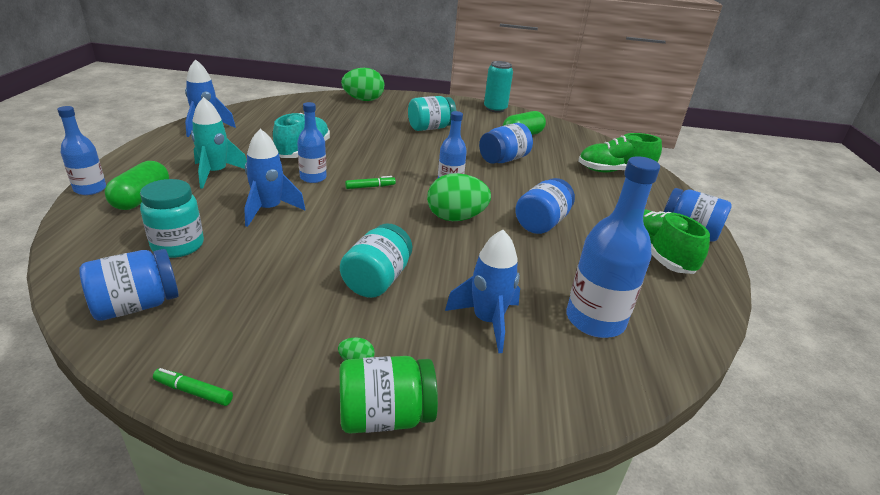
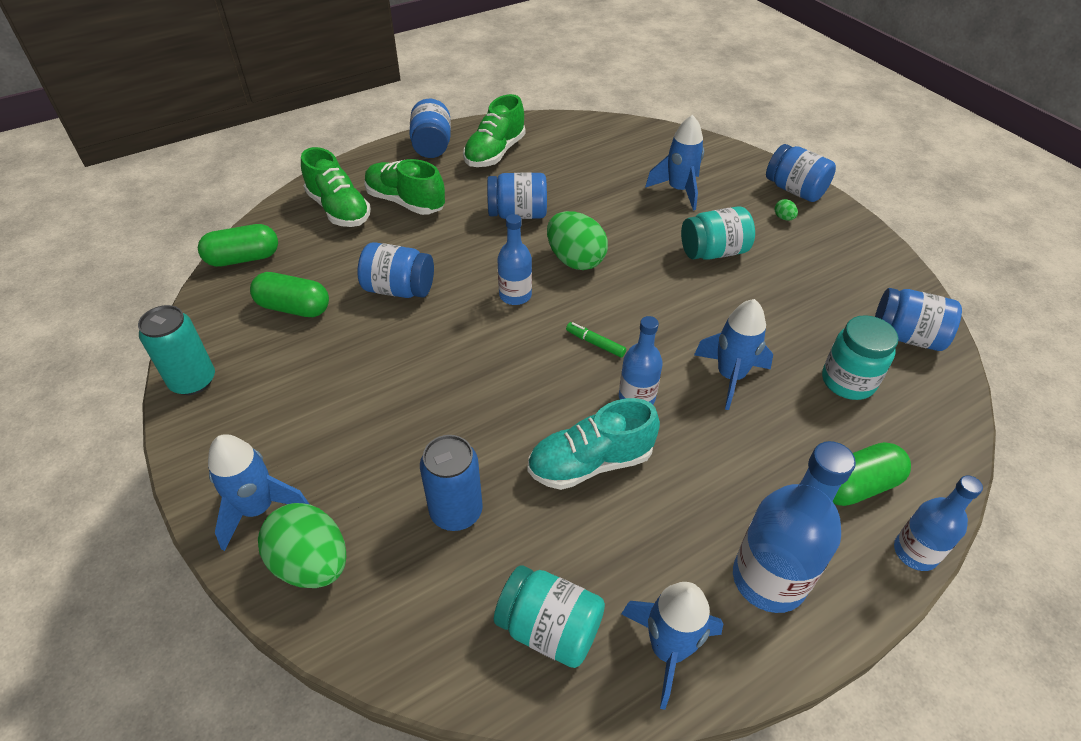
camera: 125 degrees left, 15 degrees up
green marker [153,368,233,406] -> none
turquoise rocket [191,97,247,189] -> none
green jar [339,356,438,434] -> blue jar [766,144,836,202]
turquoise jar [408,96,457,131] -> turquoise jar moved to [494,565,605,668]
blue bottle [566,156,660,338] -> blue bottle moved to [733,441,856,613]
none -> green capsule [198,224,278,267]
none -> blue rocket [208,434,309,551]
none -> green shoe [364,159,445,215]
none -> blue can [420,435,483,531]

